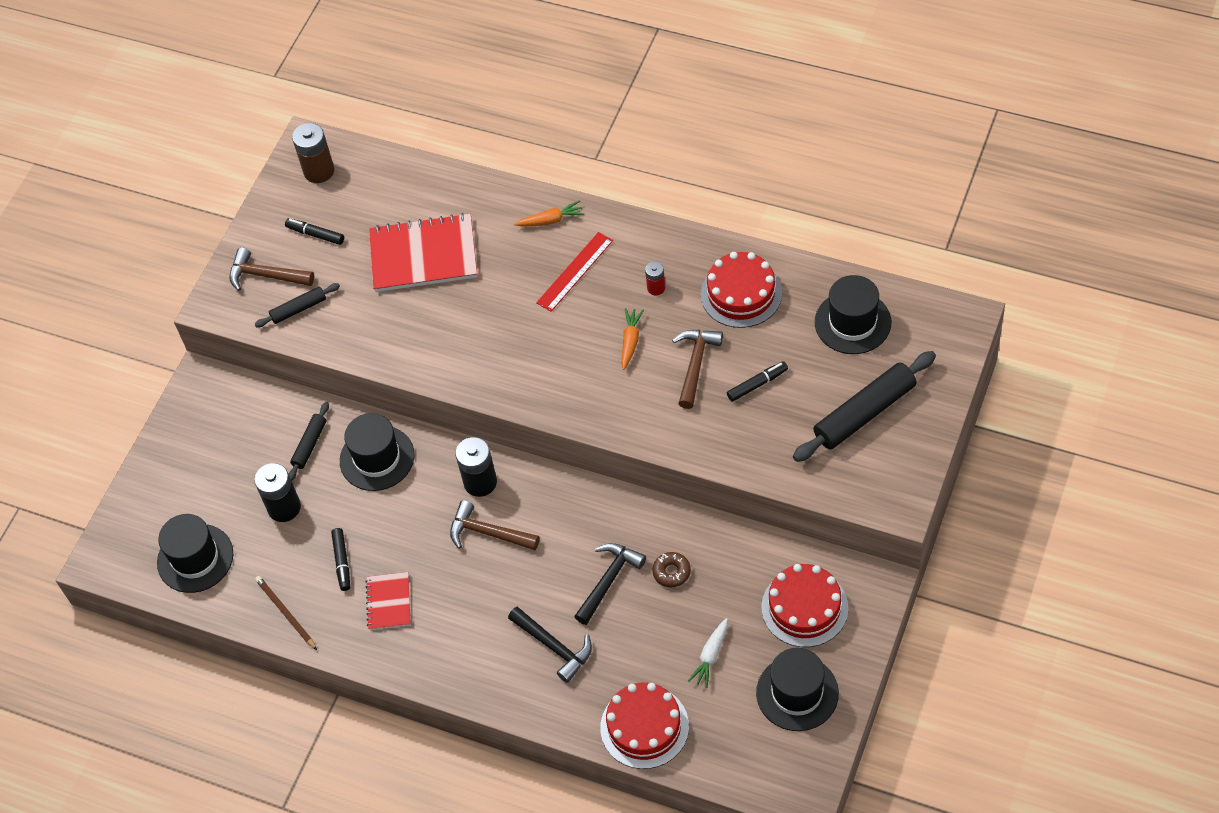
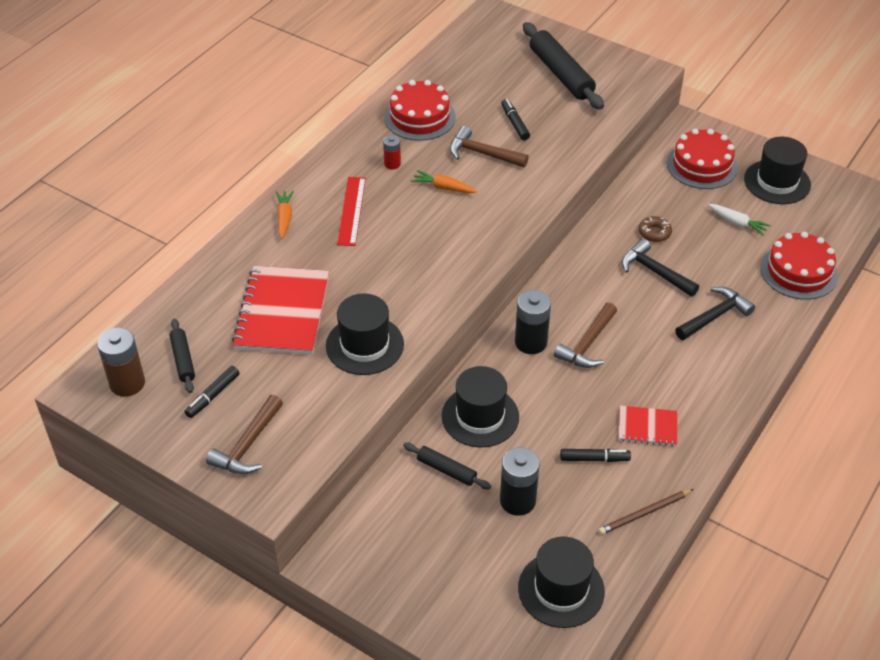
camera: 85 degrees left, 10 degrees down
black rolling pin [255,283,340,327] -> black rolling pin moved to [170,319,195,393]
red ruler [536,232,613,312] -> red ruler turned 45 degrees clockwise [337,177,366,246]
black hat [815,275,891,354] -> black hat moved to [326,293,404,375]

